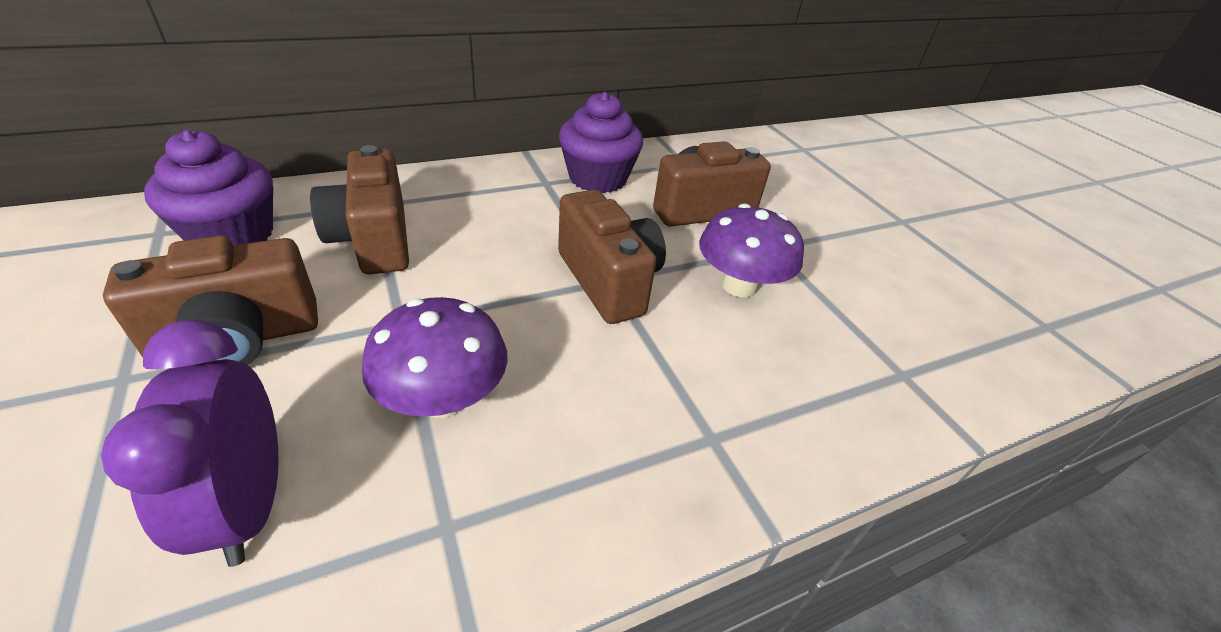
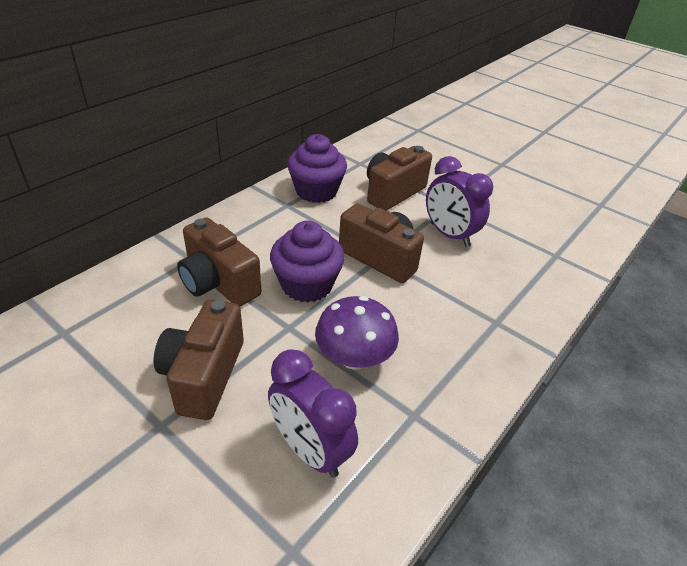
camera: 25 degrees left, 0 degrees up
brown camera [103,235,318,365] -> brown camera turned 150 degrees clockwise [154,299,244,420]
purple cupcake [144,130,273,245] -> purple cupcake moved to [270,221,345,302]
purple mushroom [699,203,804,298] -> purple clock [426,156,493,247]

